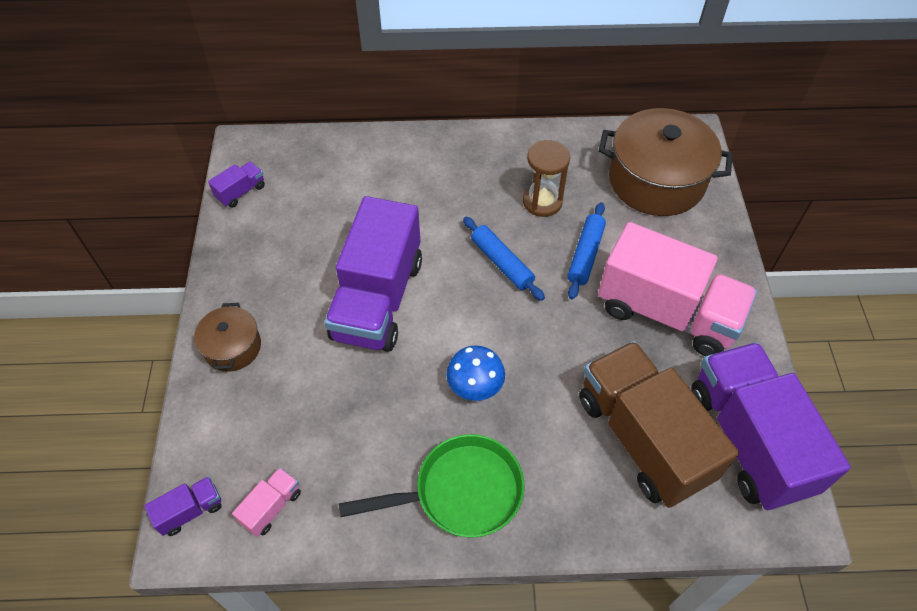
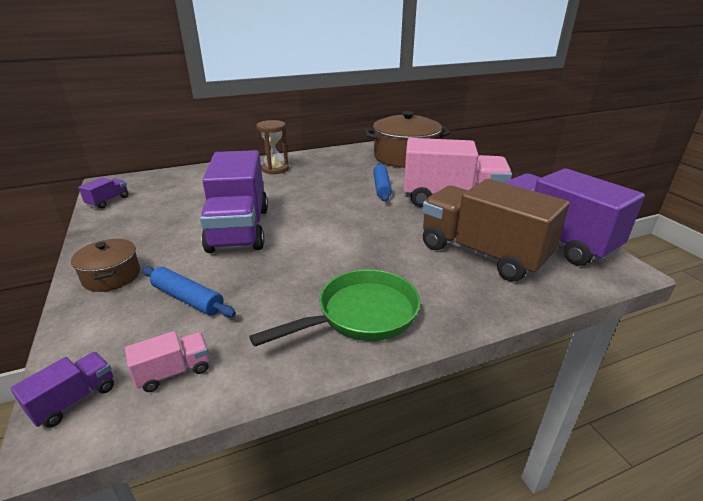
camera: 20 degrees left, 25 degrees down
pink truck [232,467,301,537] -> pink truck turned 45 degrees clockwise [125,331,209,392]
blue mushroom [446,345,505,401] -> none
blue rolling pin [463,217,545,301] -> blue rolling pin moved to [142,266,236,317]
brown hourglass [523,140,570,217] -> brown hourglass moved to [257,120,289,174]

